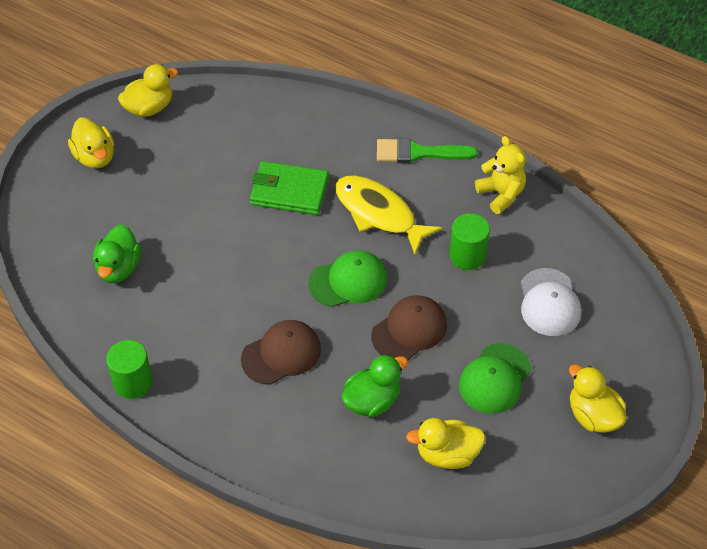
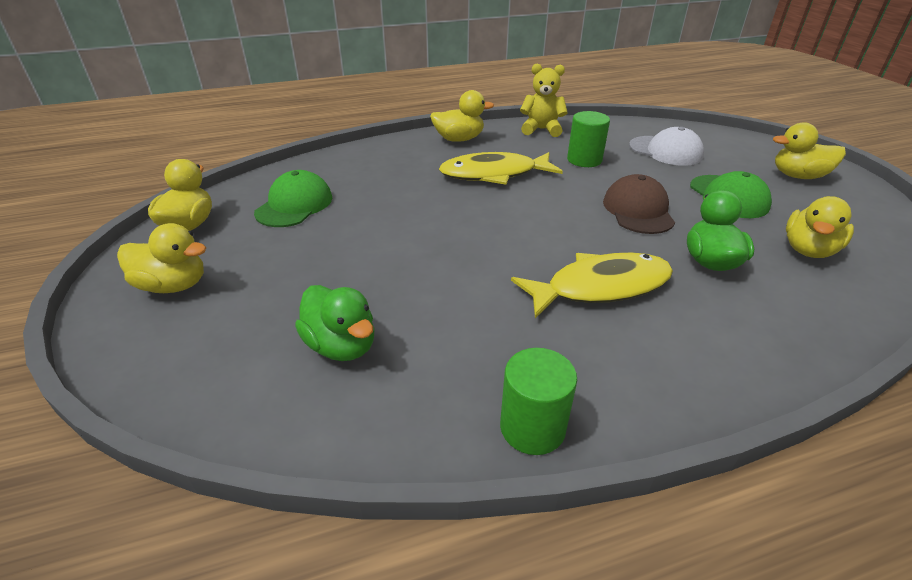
camera: 50 degrees left, 15 degrees down
brown cap [241,320,321,385] -> yellow fish [511,252,673,318]
green wallet [250,161,329,215] -> none
green cap [309,250,387,307] -> green cap moved to [254,170,332,227]
green brush [377,138,478,163] -> yellow duck [430,90,494,142]

